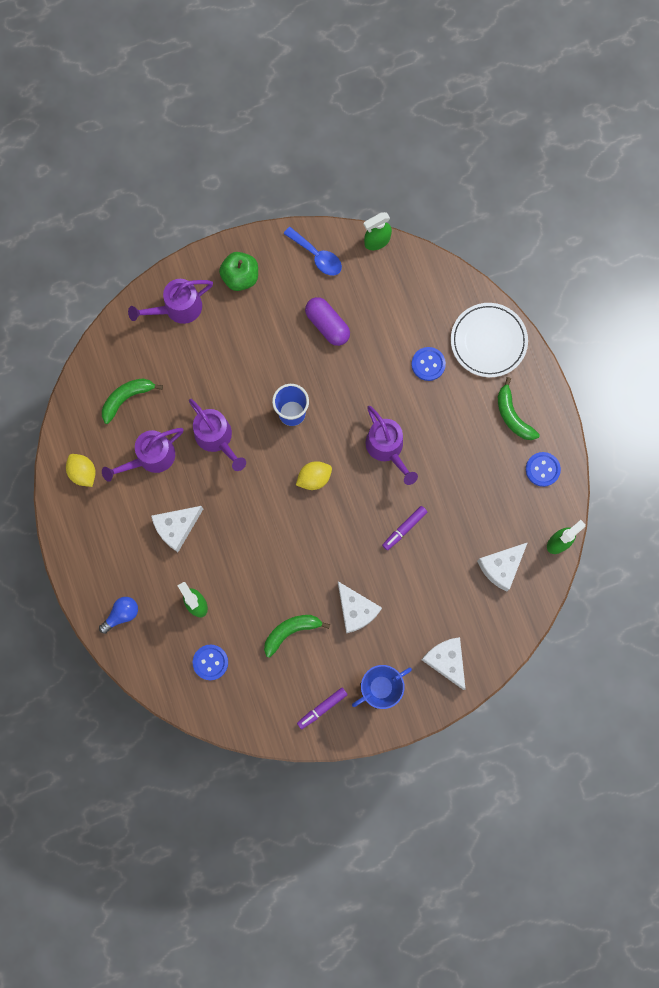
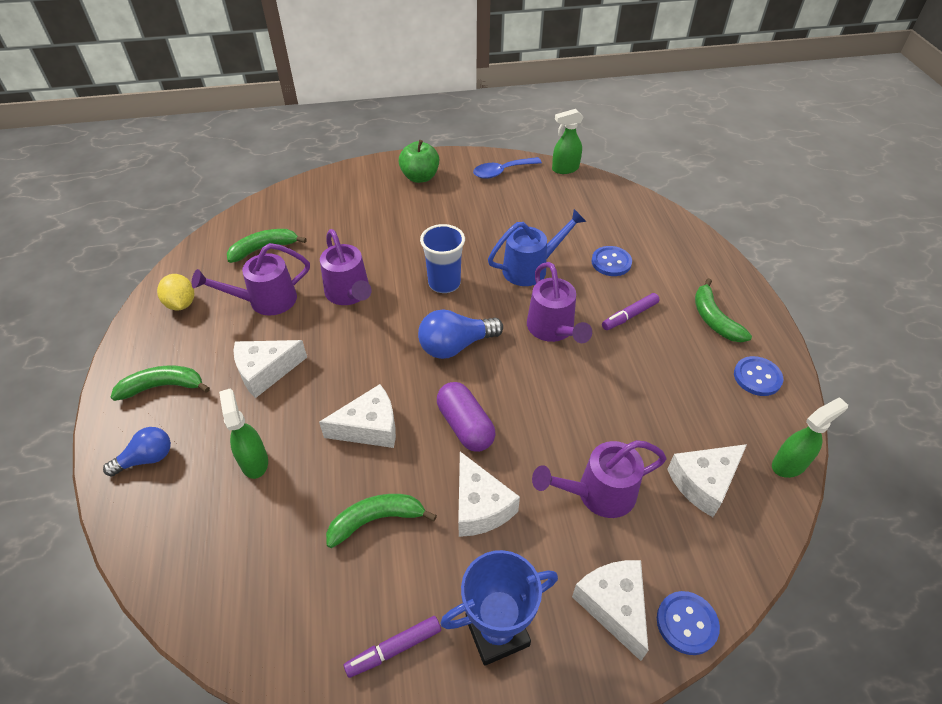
camera: 10 degrees right, 30 degrees down
purple watering can [128,279,213,324] -> purple watering can moved to [532,440,667,518]
blue button [193,645,228,680] -> blue button moved to [657,591,720,655]
blue spoon [283,227,342,276] -> blue spoon turned 105 degrees clockwise [473,157,542,179]
yellow lemon [296,461,332,490] -> blue light bulb [418,309,503,359]
purple capsule [305,297,350,346] -> purple capsule moved to [437,382,496,452]
purple marker [382,506,427,550] -> purple marker moved to [602,293,660,330]
white plate [451,303,528,377] -> none
none -> green banana [110,365,210,401]
none -> white cheese [319,384,396,448]
none -> blue watering can [488,209,586,286]

